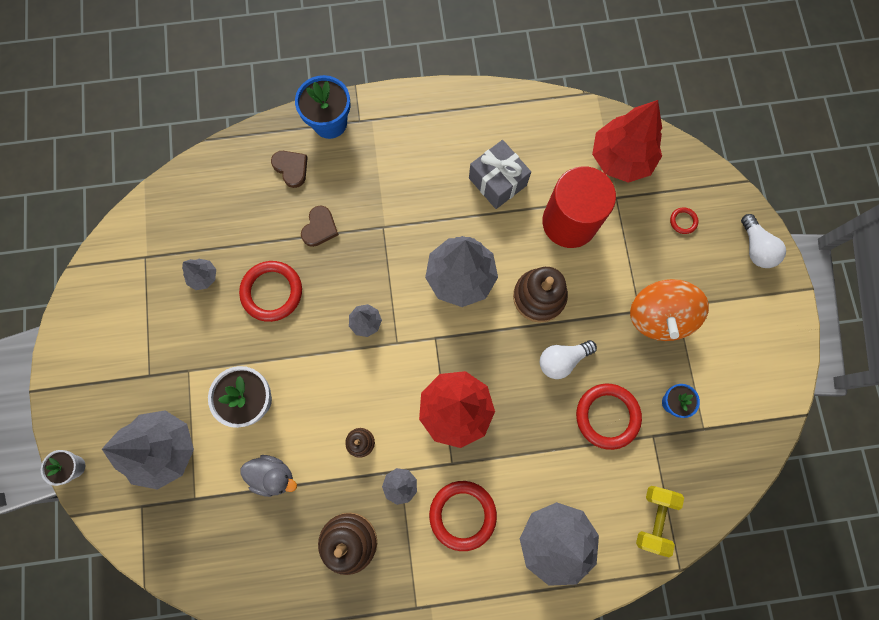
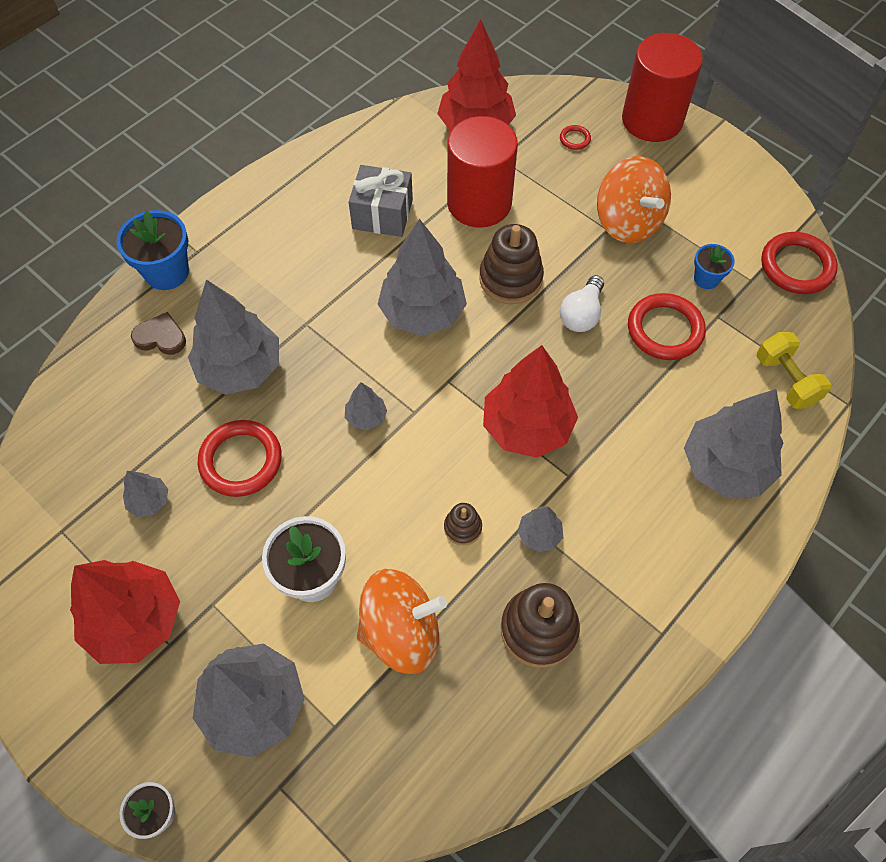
camera: 40 degrees left, 15 degrees down
grey duck [240,455,297,497] -> orange spinning top [357,569,447,674]
brown heart [301,205,339,247] -> grey tree [188,280,279,395]
red ring [429,481,497,551] -> red ring moved to [761,232,838,294]
white light bulb [741,214,786,268] -> red cylinder [622,33,703,142]
none -> red tree [70,560,180,664]

